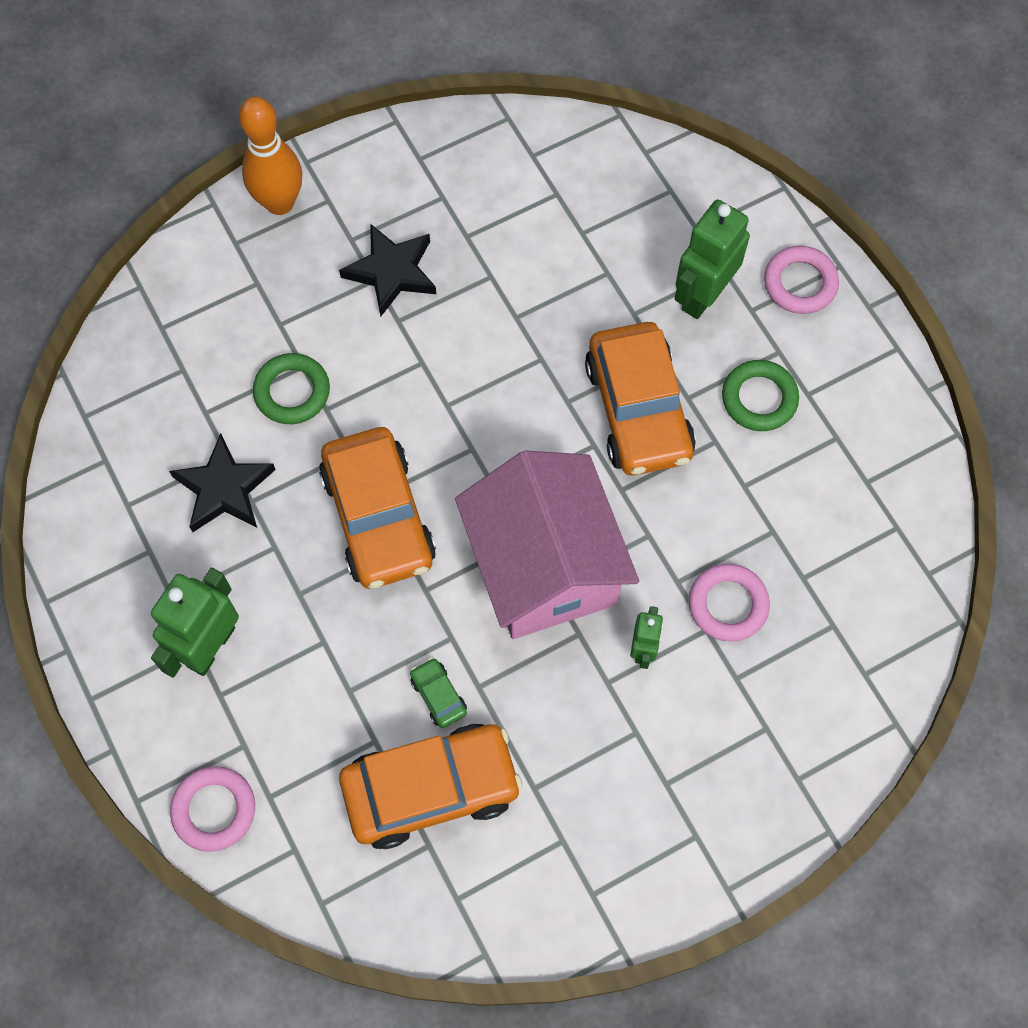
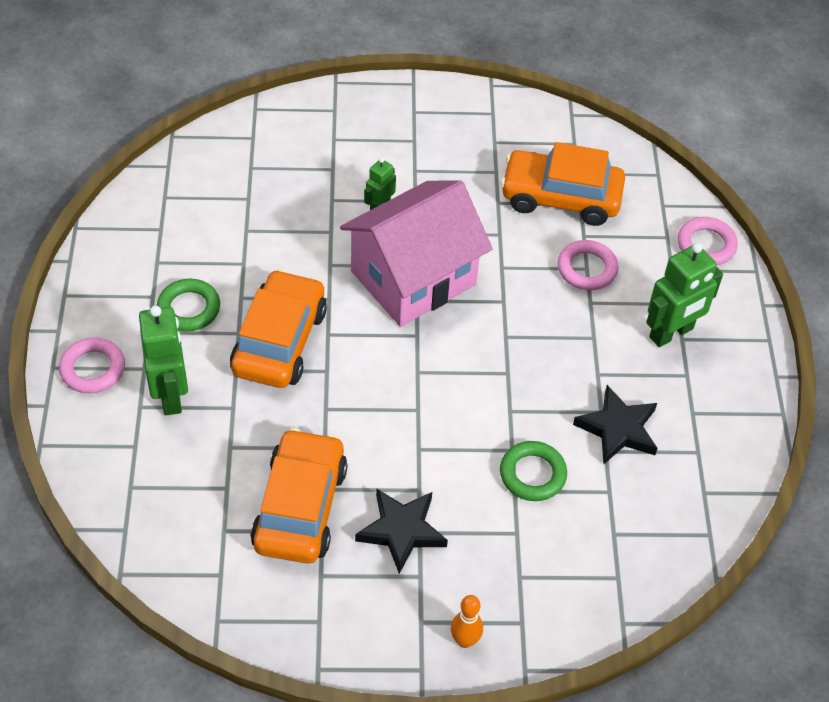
camera: 155 degrees left, 15 degrees down
orange bowling pin [239,97,302,215] -> orange bowling pin [451,595,483,648], size x0.56
orange car [319,427,436,589] -> orange car moved to [251,428,348,564]
green car [410,658,467,728] -> none
pink house [455,450,639,639] -> pink house turned 45 degrees clockwise [340,180,493,327]
green robot [675,200,750,319] -> green robot turned 75 degrees counterclockwise [139,305,188,415]
pink ring [689,564,770,642] -> pink ring moved to [557,240,619,290]

